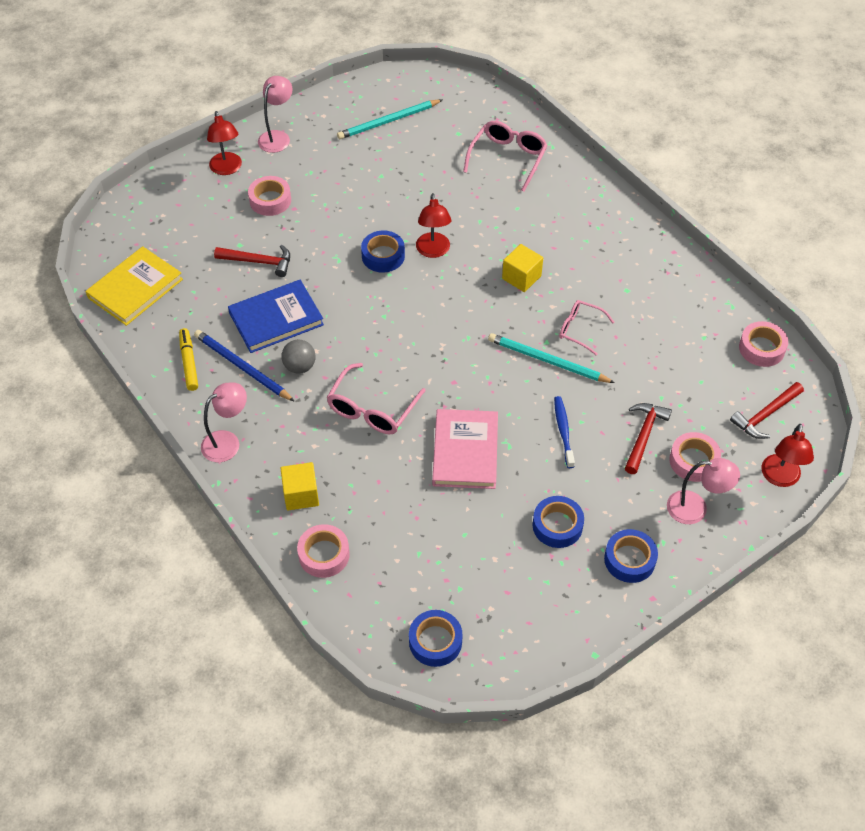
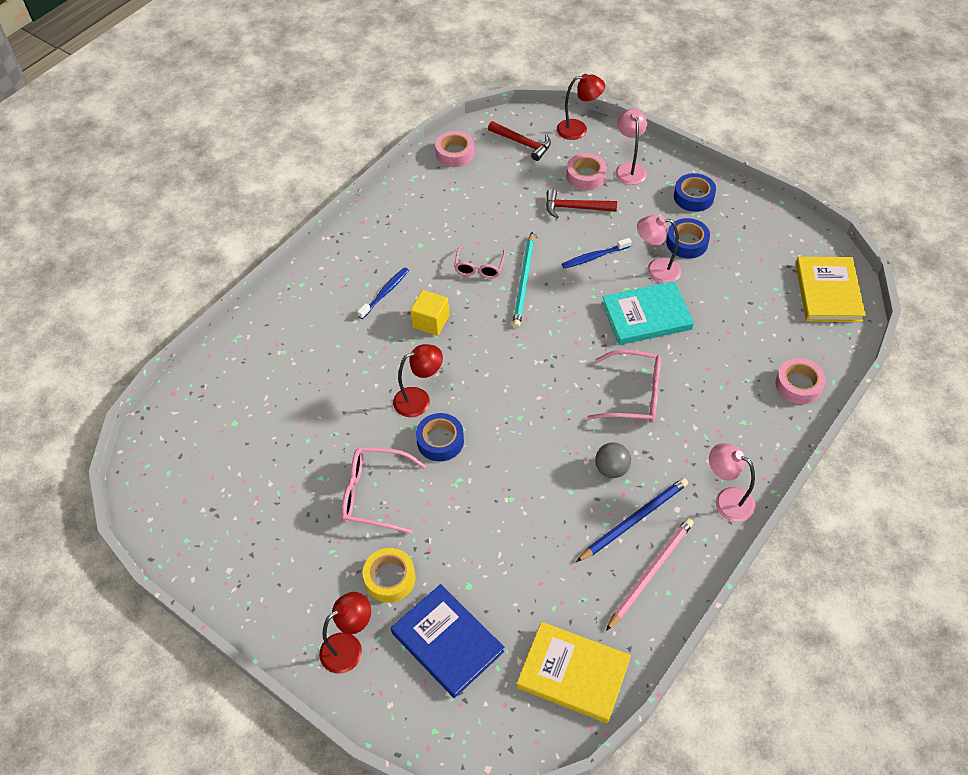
camera: 105 degrees left, 0 degrees up
yellow marker [179,328,198,391] -> pink pencil [606,518,694,631]
blue pencil [194,330,295,402] -> blue pencil turned 150 degrees counterclockwise [576,478,688,562]
red hammer [214,245,290,277] -> none
blue book [228,280,324,353] -> blue book moved to [391,584,504,698]
pink tape [248,176,291,216] -> yellow tape [362,548,416,603]
pink lamp [258,76,293,153] -> pink lamp moved to [637,215,681,283]
yellow cube [280,462,319,510] -> none
turquoise pencil [337,99,442,139] -> none
blue tape [409,610,463,667] -> yellow book [796,257,866,322]
pink book [432,409,498,489] -> turquoise book [602,281,694,345]
pink glasses [463,121,548,191] -> pink glasses moved to [342,447,426,534]
none -> blue toothbrush [357,267,409,319]

